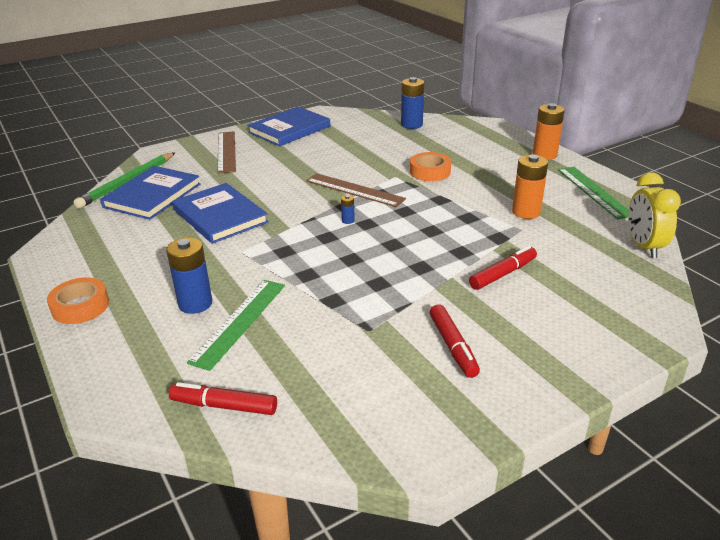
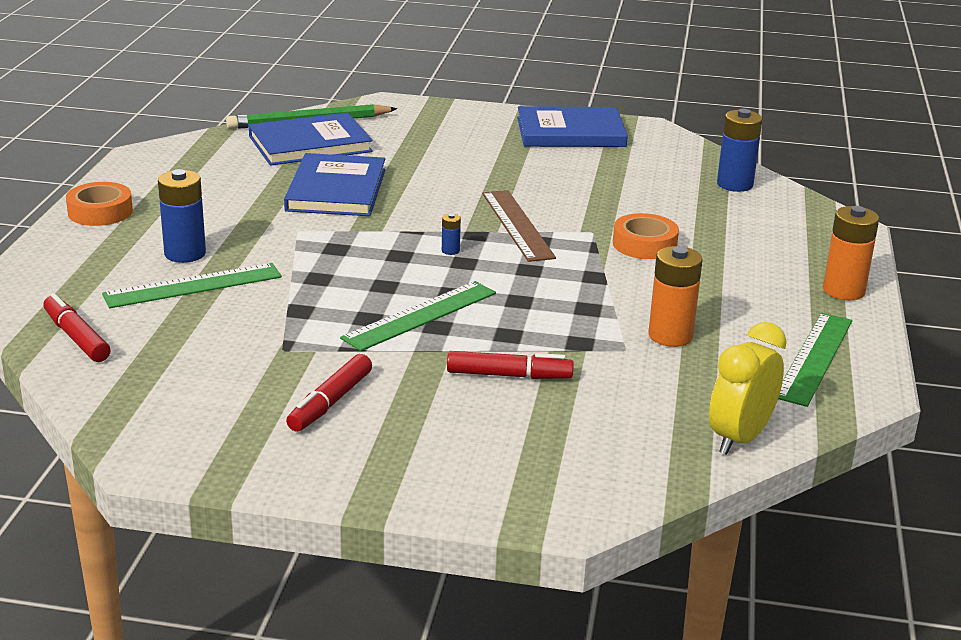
camera: 40 degrees right, 5 degrees down
brown ruler [218,132,236,174] -> none
none -> green ruler [340,281,496,351]

